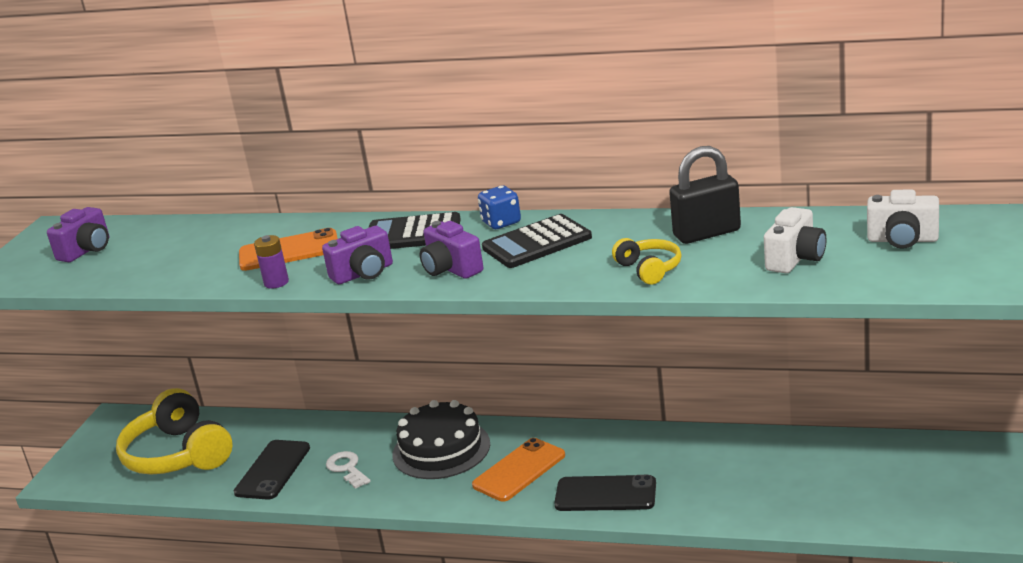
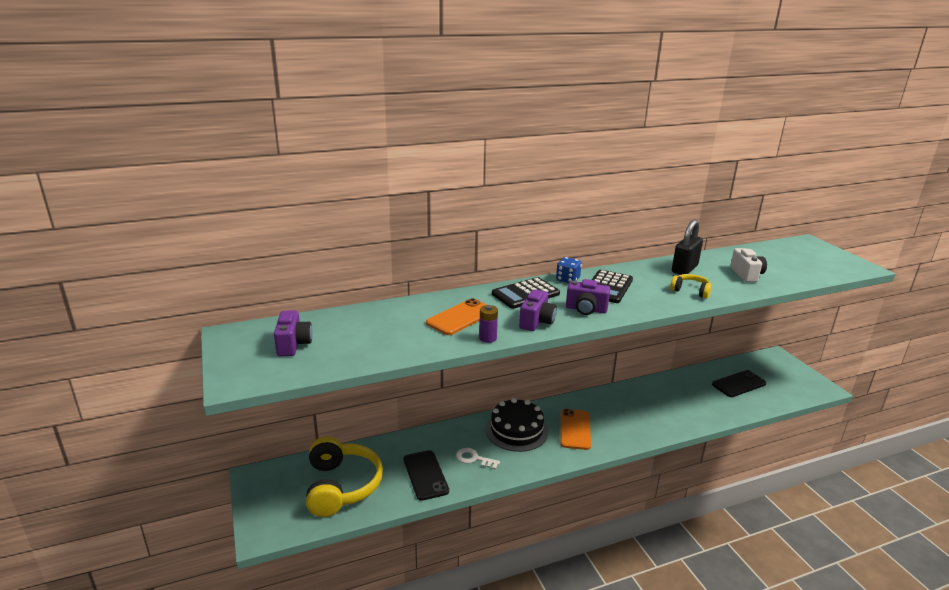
camera: 40 degrees left, 0 degrees up
yellow headphones [116,388,233,475] -> yellow headphones turned 120 degrees counterclockwise [306,437,383,517]
black phone [554,475,656,511] -> black phone moved to [712,370,766,397]
white camera [867,190,939,249] -> none

